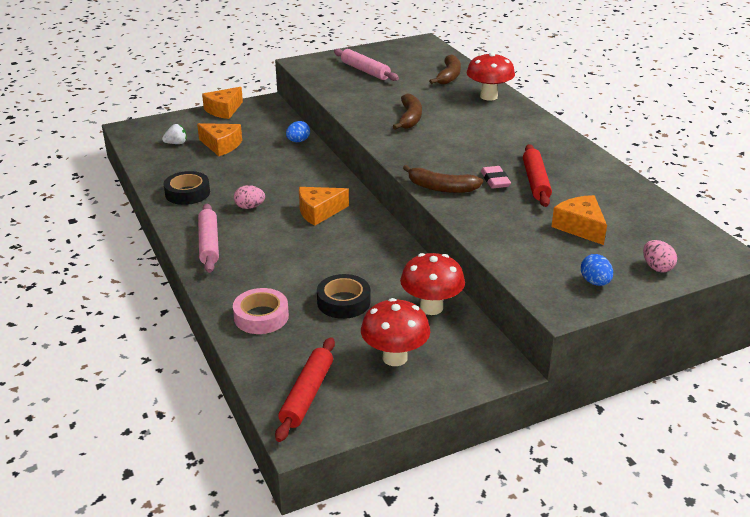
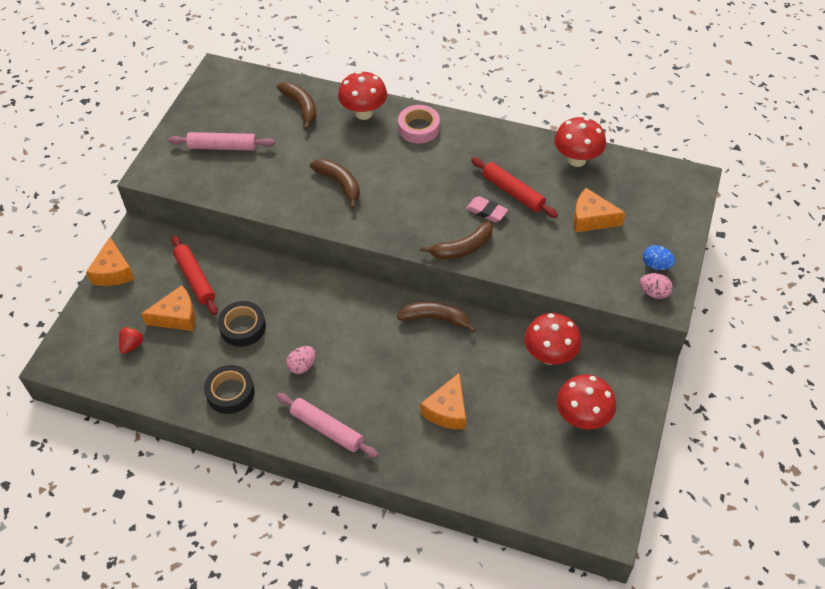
camera: 45 degrees left, 20 degrees up
white strawberry [162,124,187,144] -> red strawberry [119,326,143,354]
pink tape [233,288,289,334] -> pink tape moved to [398,105,440,143]
red rolling pin [275,337,335,442] -> red rolling pin moved to [171,235,218,315]
blue egg [286,121,310,142] -> none
orange cheese [299,187,349,226] -> orange cheese moved to [421,372,466,429]
black tape [317,274,370,319] -> black tape moved to [218,301,266,347]
pink egg [643,240,677,273] -> pink egg moved to [640,273,673,299]
none -> brown banana [397,301,476,333]
none -> red mushroom [554,117,606,167]

